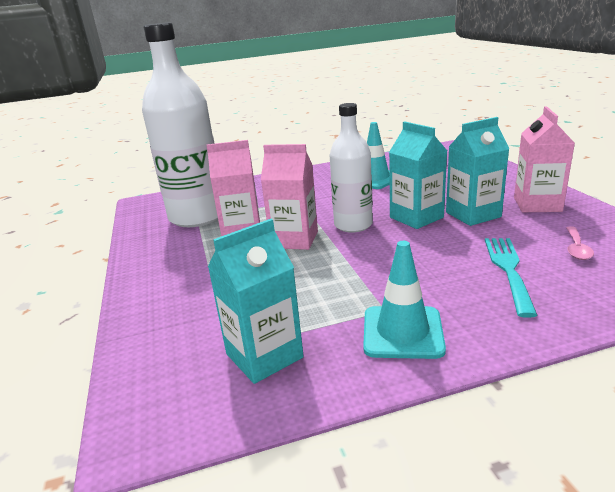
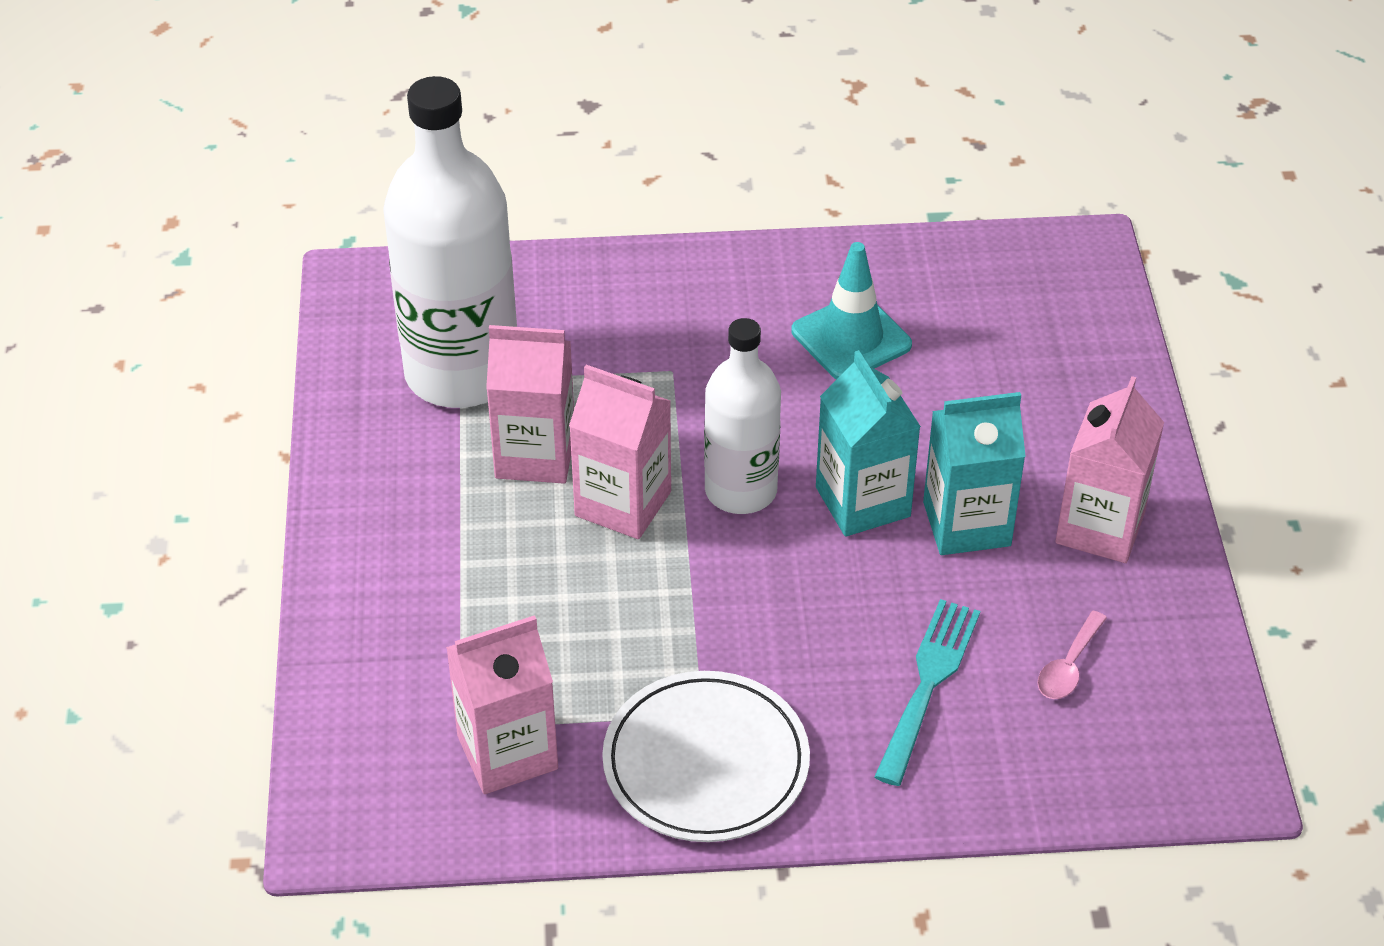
camera: 10 degrees right, 20 degrees up
turquoise carton [208,219,304,384] -> pink carton [446,615,558,794]
turquoise traffic cone [363,241,446,359] -> white plate [602,671,810,842]

